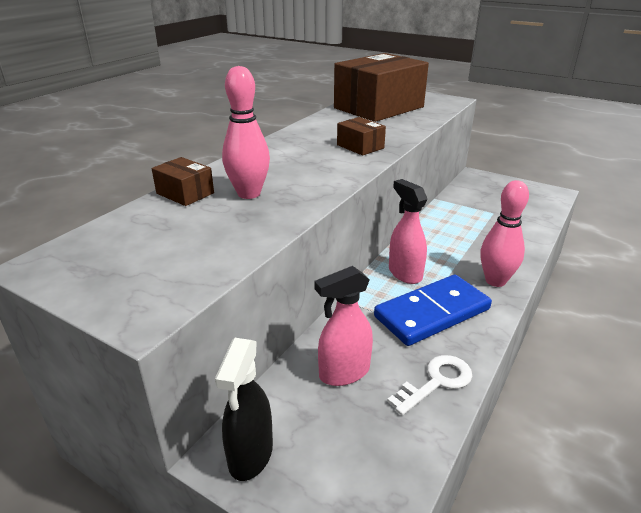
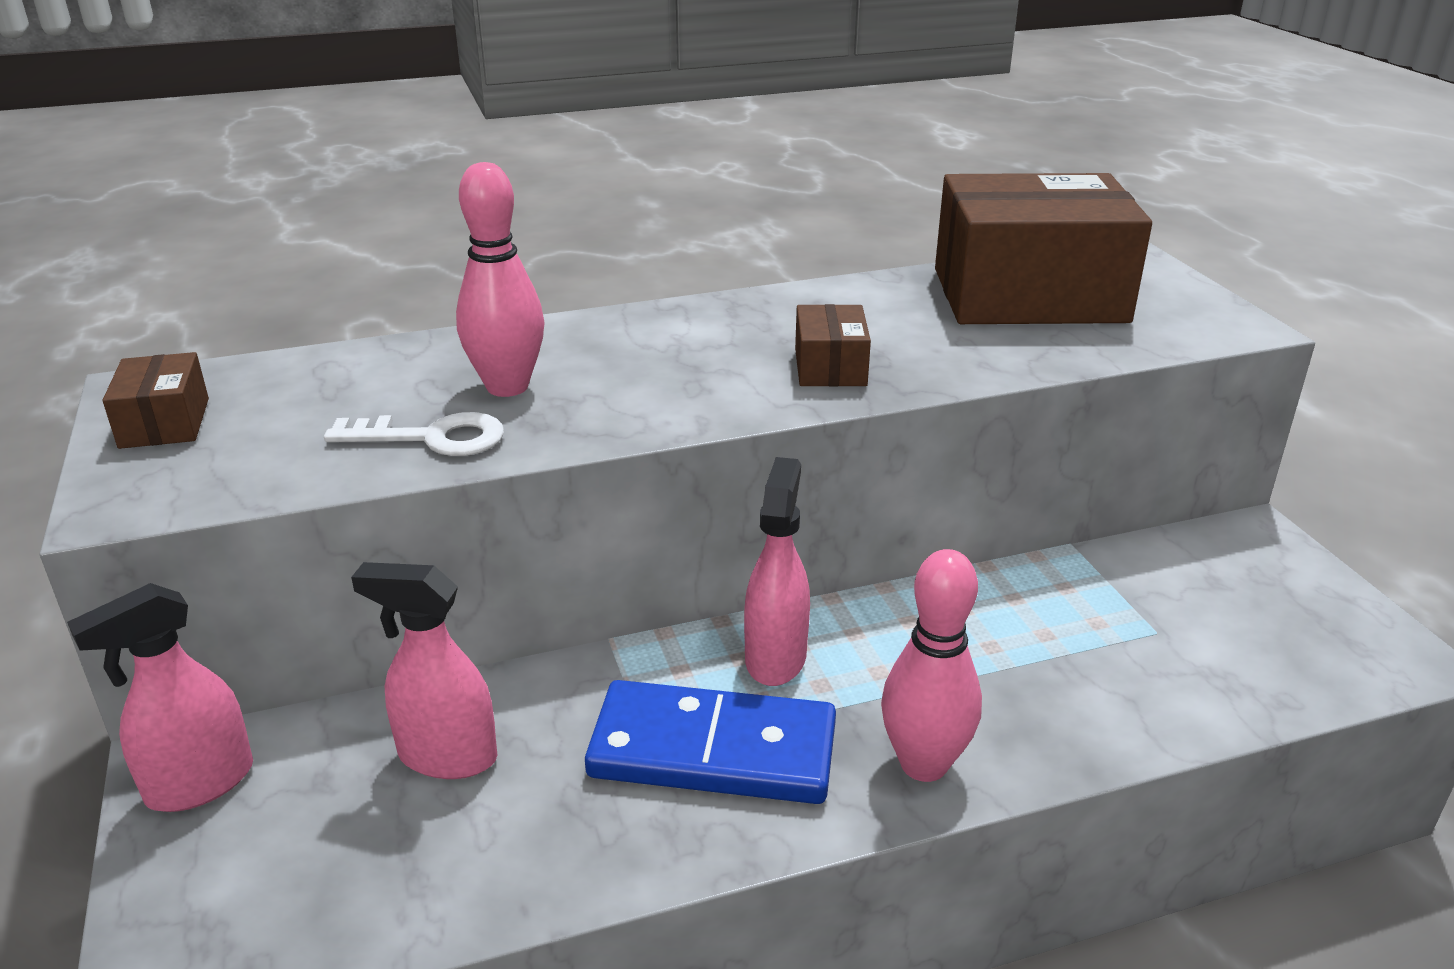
camera: 40 degrees right, 0 degrees up
brown box [152,157,214,206] -> brown box moved to [102,352,209,449]
black spray bottle [215,338,273,481] -> pink spray bottle [67,583,253,812]
white key [387,355,472,415] -> white key moved to [324,412,504,456]

